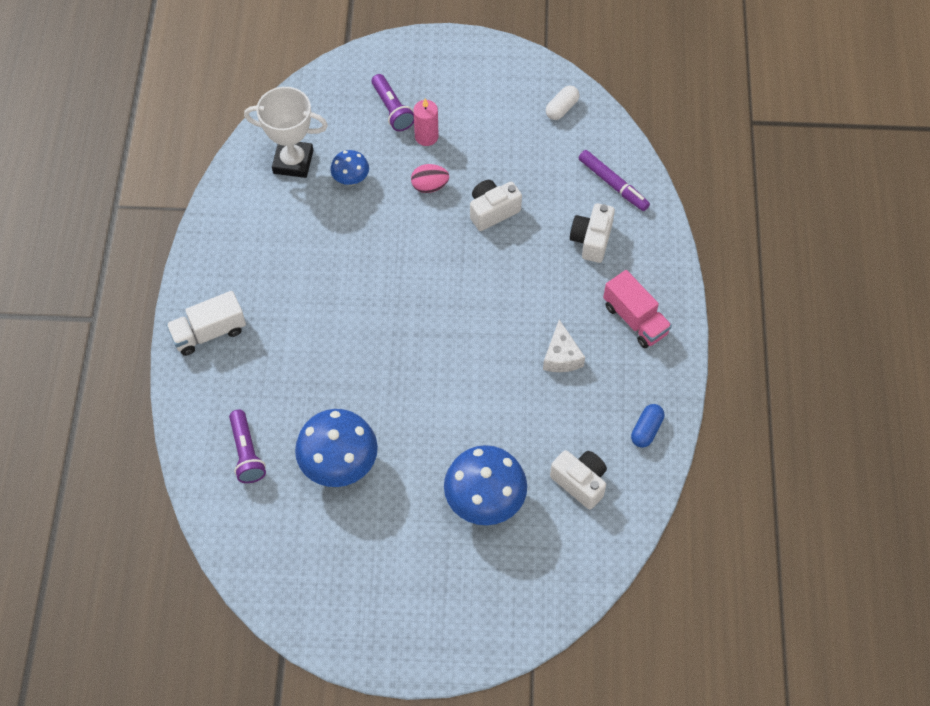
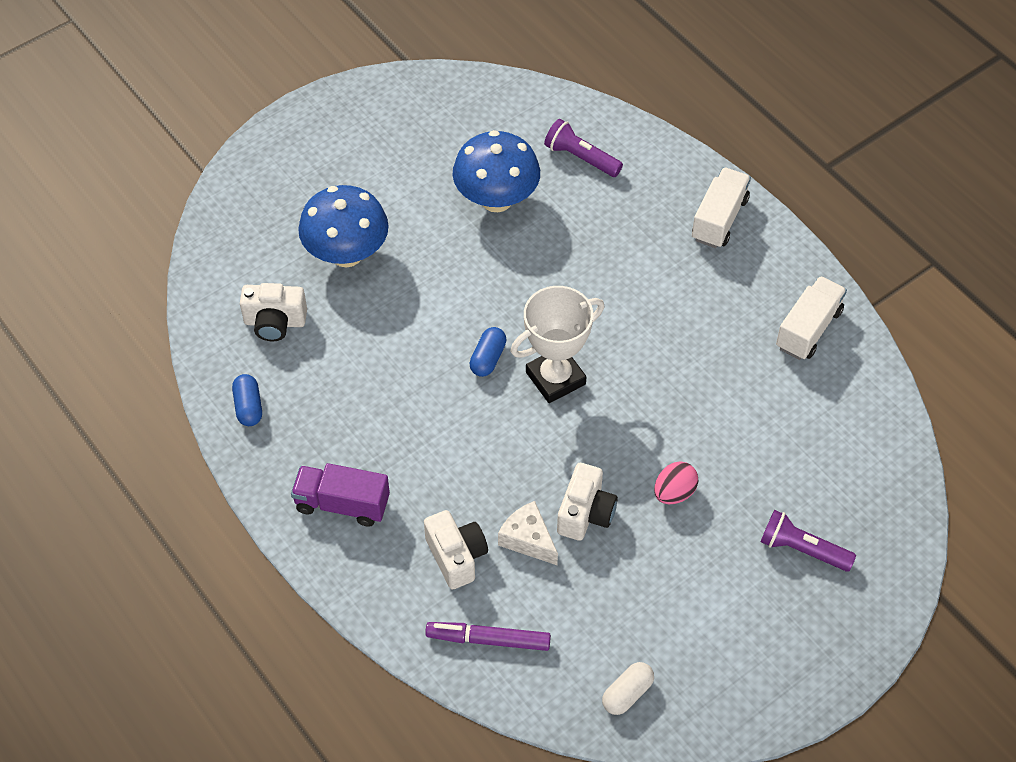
camera: 140 degrees right, 5 degrees down
white trophy [244,87,328,178] -> white trophy moved to [511,286,604,403]
blue mushroom [330,150,369,186] -> none
pink candle [413,98,439,146] -> none
white cheese [543,319,585,372] -> white cheese moved to [498,501,558,565]
white capsule [546,85,580,120] -> white capsule turned 45 degrees clockwise [602,662,654,715]
pink truck [603,270,672,348] -> purple truck [291,463,390,527]
none -> blue capsule [469,327,507,377]
none -> white truck [776,276,847,360]

